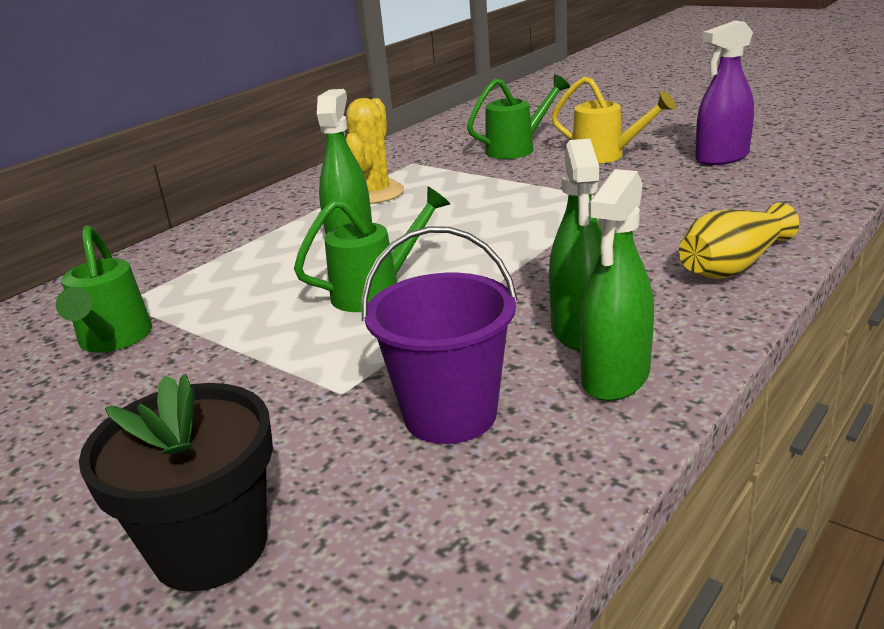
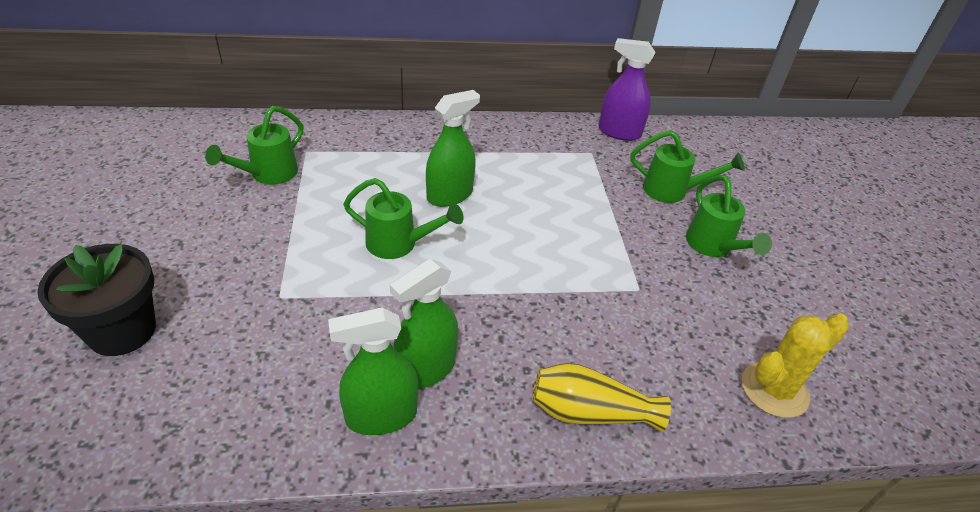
camera: 40 degrees right, 15 degrees up
yellow cactus [346,98,404,204] -> yellow cactus moved to [742,314,849,418]
purple bucket [361,226,518,444] -> none
yellow watering can [551,76,676,164] -> green watering can [686,175,772,257]
purple spray bottle [695,20,754,165] -> purple spray bottle moved to [599,38,655,141]

